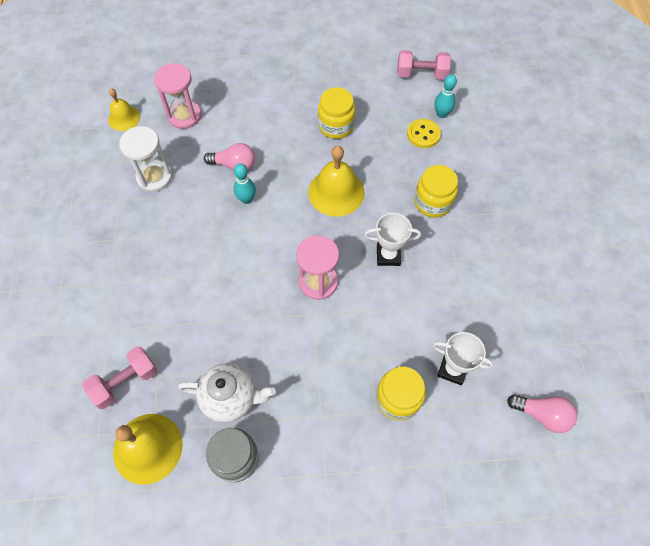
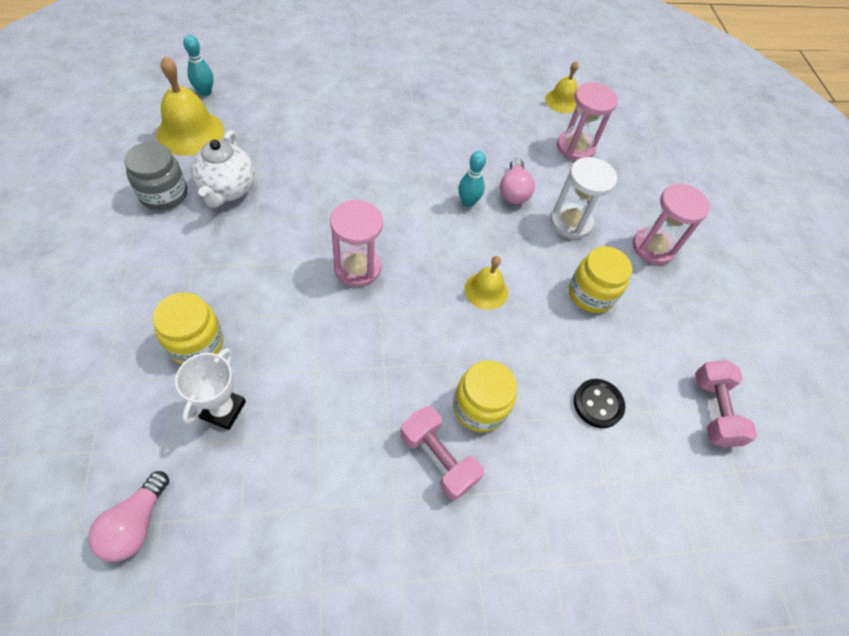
camera: 80 degrees right, 5 degrees down
pink dumbbell [82,346,157,409] -> pink dumbbell moved to [401,406,484,500]
white hourglass [119,126,172,192] -> white hourglass moved to [550,157,617,239]
yellow bell [308,146,365,217] -> yellow bell [464,256,508,310], size x0.61
white trophy [364,213,421,266] -> none
yellow button [407,119,441,148] -> black button [574,379,625,428]
turquoise bowling pin [434,74,457,118] -> turquoise bowling pin moved to [183,35,213,96]
none -> pink hourglass [633,183,710,265]

